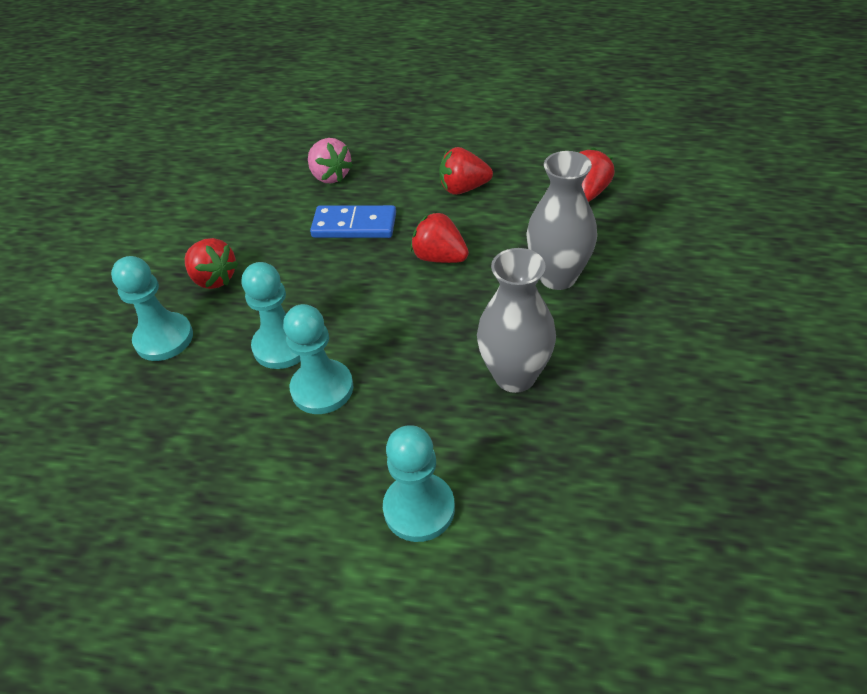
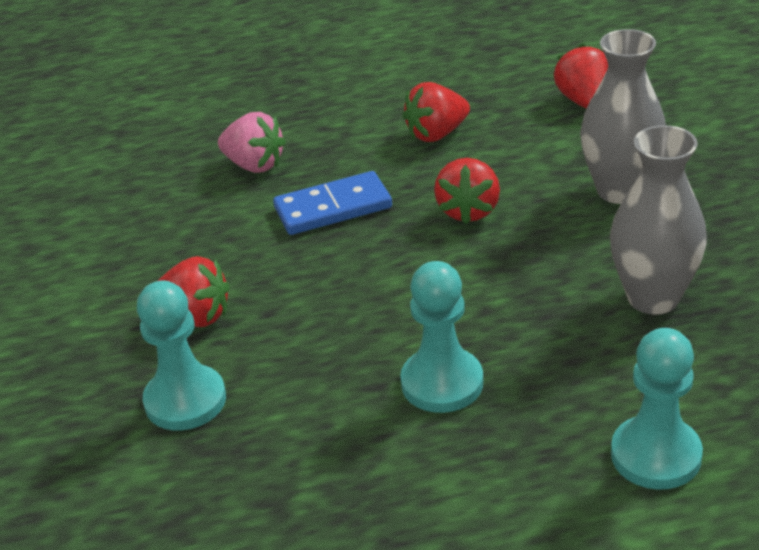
camera: 25 degrees left, 10 degrees down
turquoise pawn [242,262,301,369] -> none
red strawberry [411,212,469,263] -> red strawberry turned 90 degrees counterclockwise [434,158,500,224]

